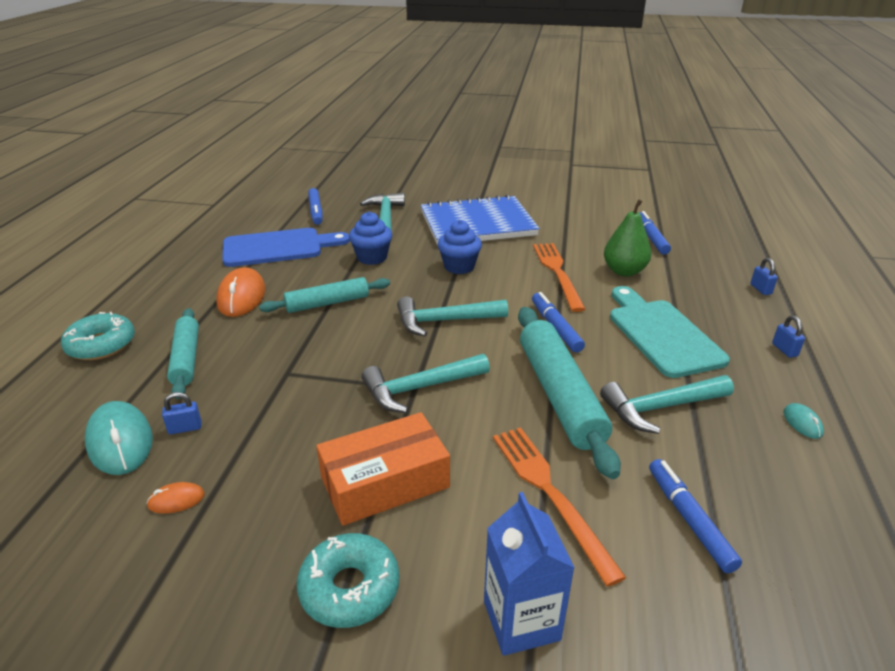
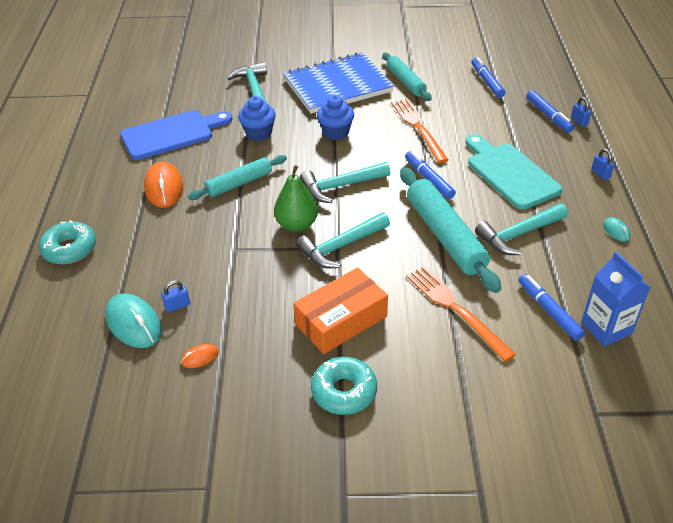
camera: 10 degrees left, 10 degrees up
turquoise rolling pin [167,308,199,399] -> turquoise rolling pin moved to [382,53,432,101]
blue marker [308,188,323,225] -> blue marker moved to [526,90,574,133]
blue carton [484,492,575,656] -> blue carton moved to [581,252,650,347]
green pear [604,199,651,276] -> green pear moved to [274,165,318,232]

